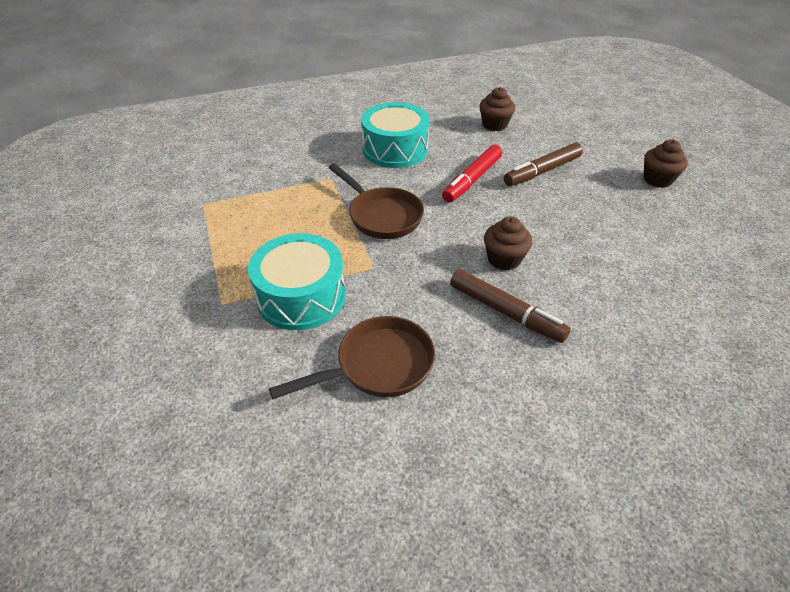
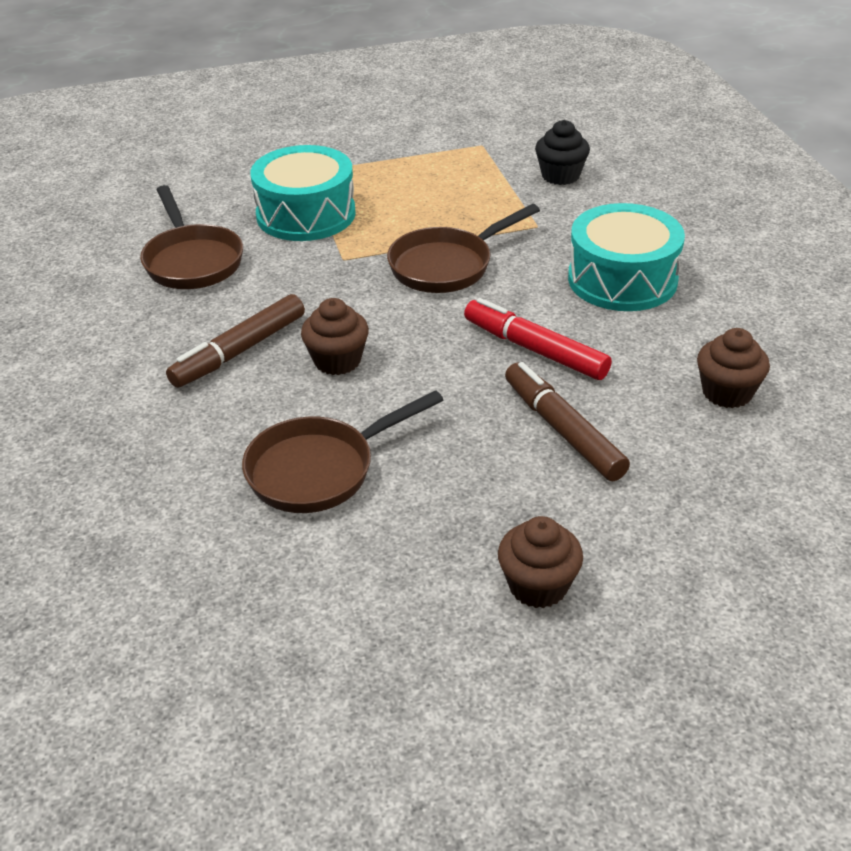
camera: 95 degrees right, 5 degrees down
none -> brown pan [242,390,443,513]
none -> black cupcake [535,120,590,185]

